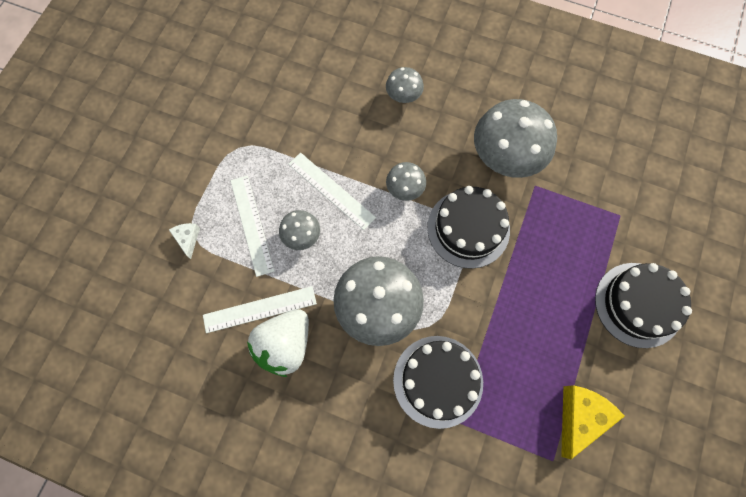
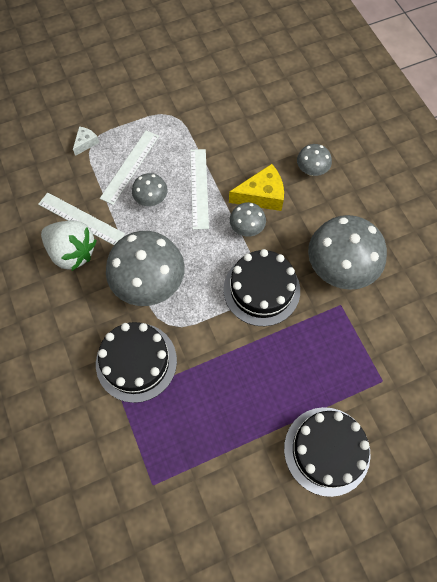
camera: 45 degrees right, 5 degrees down
white strawberry [247,309,309,377] -> white strawberry turned 135 degrees counterclockwise [41,220,97,271]
yellow cheese [561,385,625,459] -> yellow cheese moved to [229,164,284,211]

